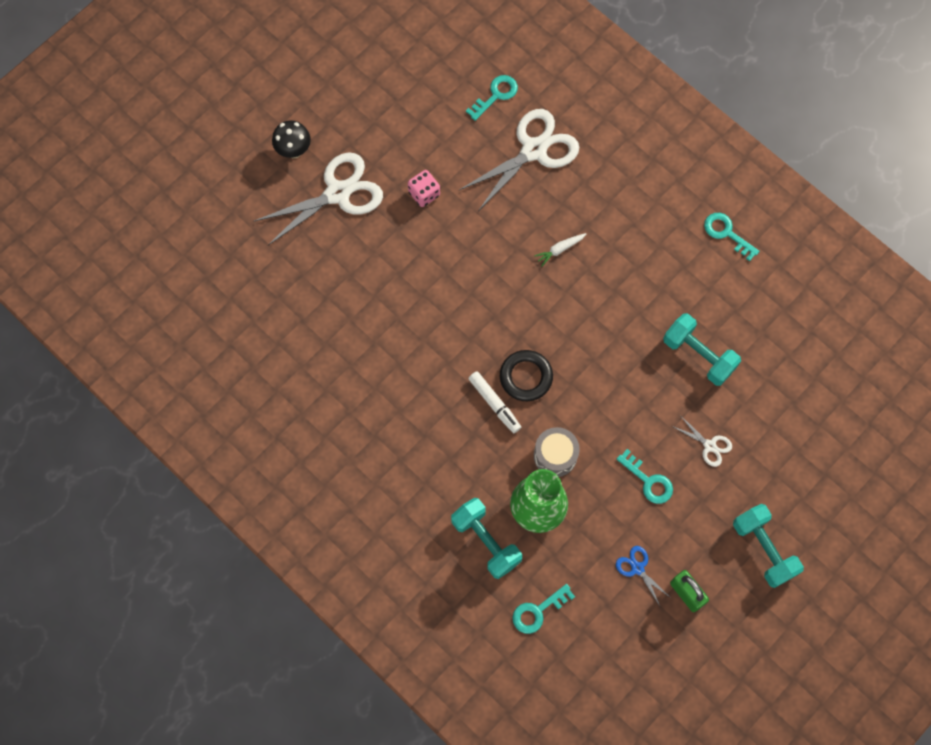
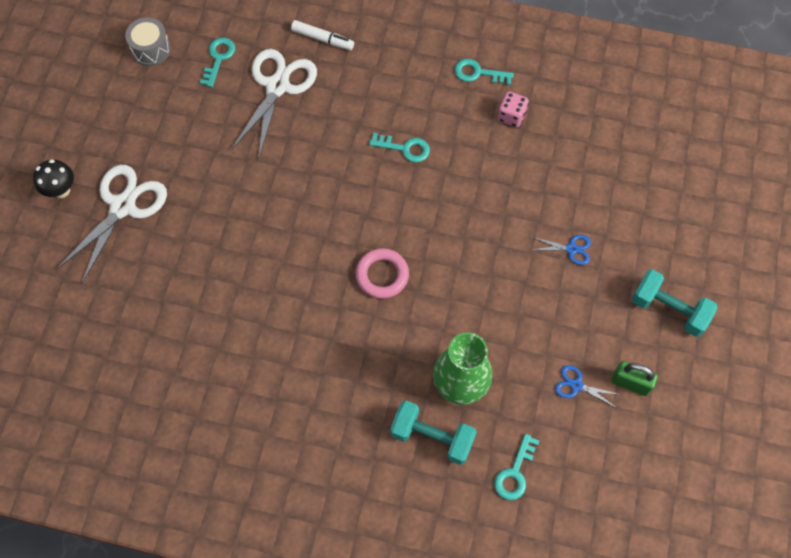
camera: 30 degrees left, 5 degrees down
pink dice [408,170,440,207] -> pink dice moved to [498,91,529,127]
white marker [468,371,521,433] -> white marker moved to [291,20,354,50]
black ring [500,350,553,401] -> pink ring [355,248,409,299]
white carrot [534,233,586,267] -> none
grey drum [534,427,580,477] -> grey drum moved to [125,17,171,66]
turquoise key [617,449,673,504] -> turquoise key moved to [369,133,430,162]
turquoise dumbbell [663,313,741,386] -> none
white scissors [672,416,732,467] -> blue scissors [532,235,591,265]

